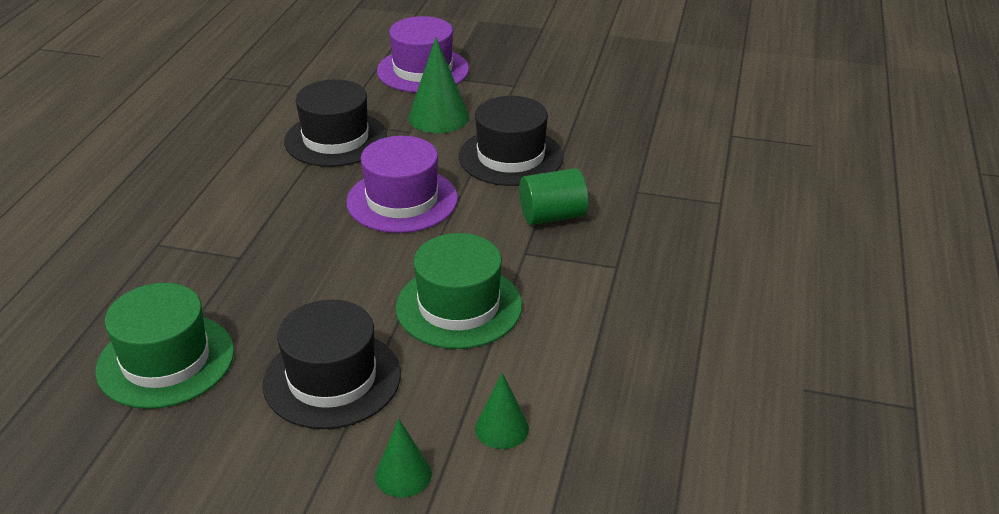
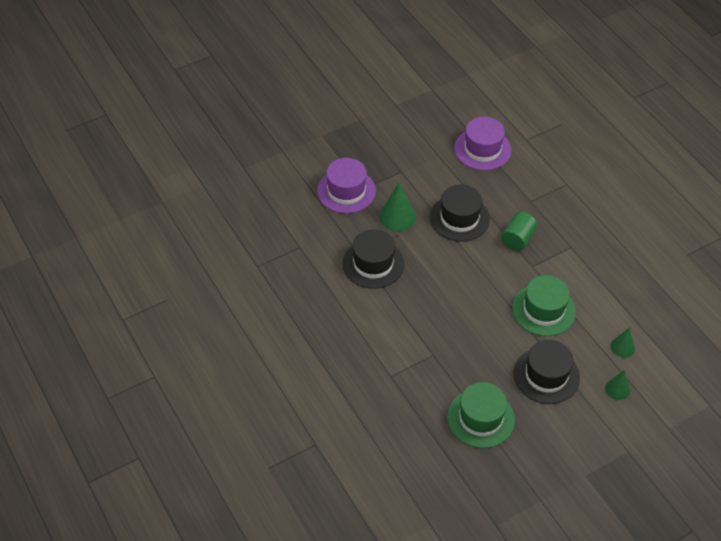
camera: 45 degrees left, 15 degrees up
purple hat [346,136,458,233] -> purple hat moved to [454,117,511,171]

